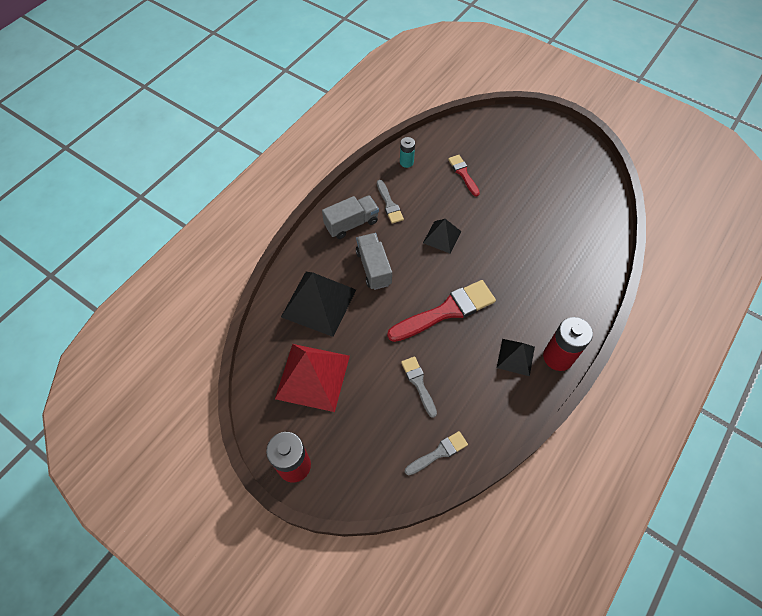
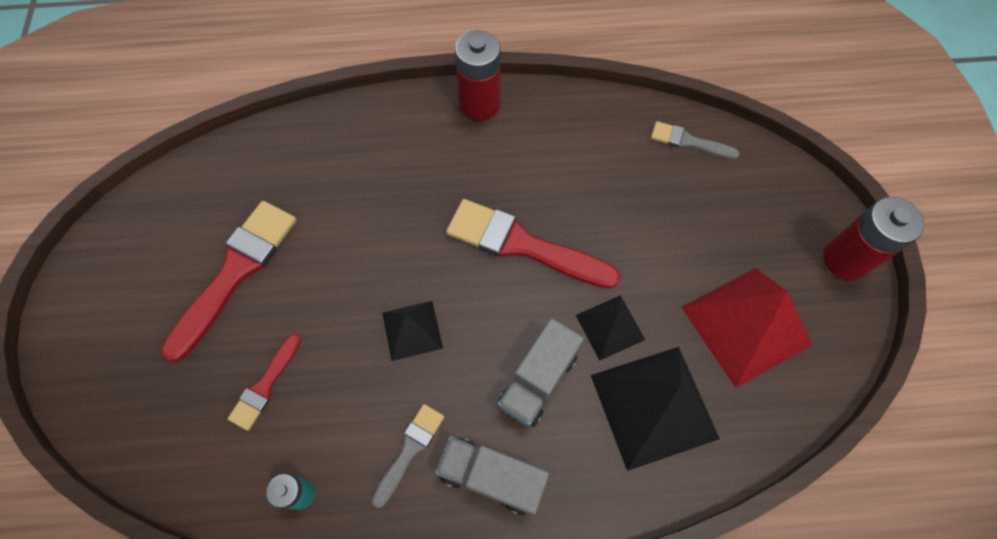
camera: 130 degrees left, 5 degrees up
grey brush [401,356,437,418] -> none
black pyramid [497,339,535,376] -> black pyramid moved to [576,295,645,361]
none -> red brush [161,201,297,362]

